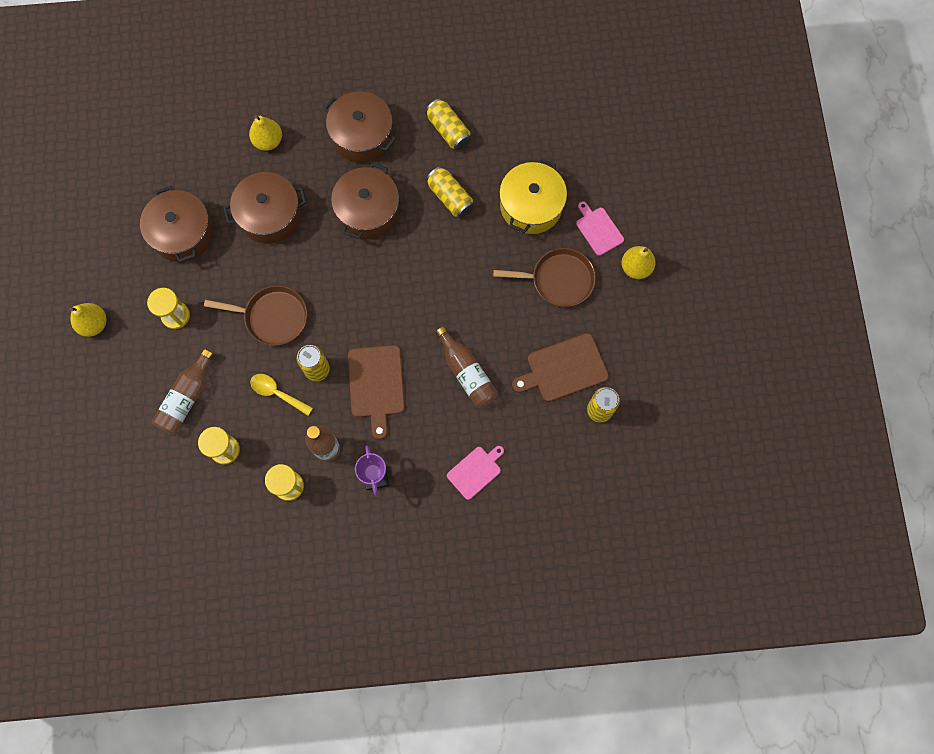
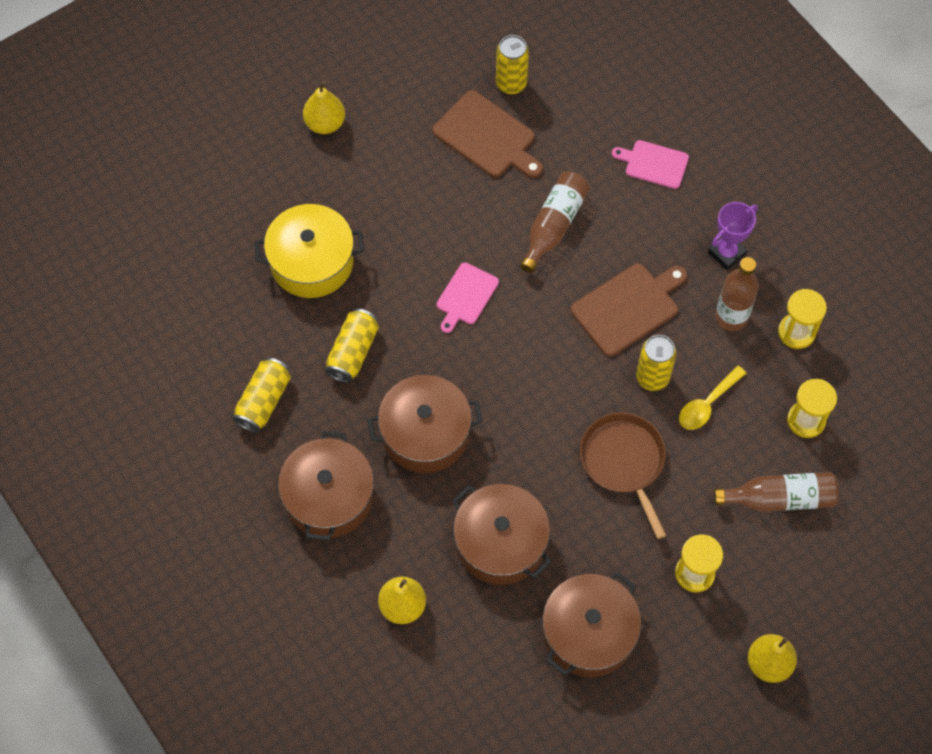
camera: 120 degrees left, 10 degrees down
yellow spoon [250,374,313,416] -> yellow spoon turned 45 degrees clockwise [679,366,747,430]
brown pan [493,248,596,307] -> none
pink cutting board [576,201,624,256] -> pink cutting board moved to [437,262,499,333]

